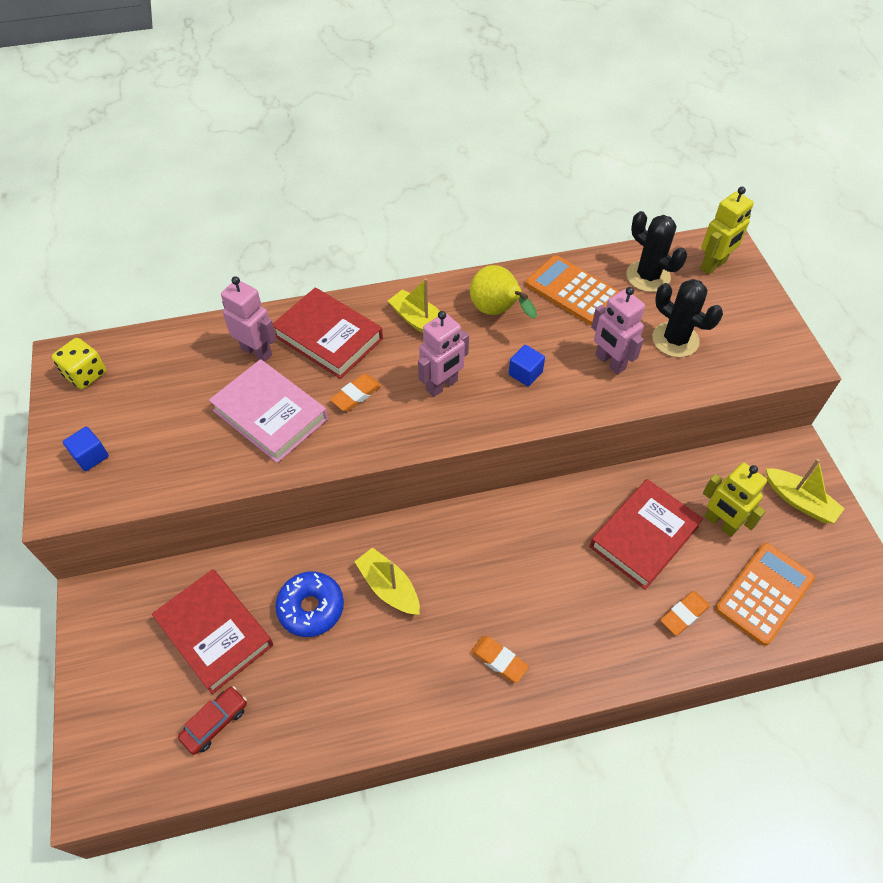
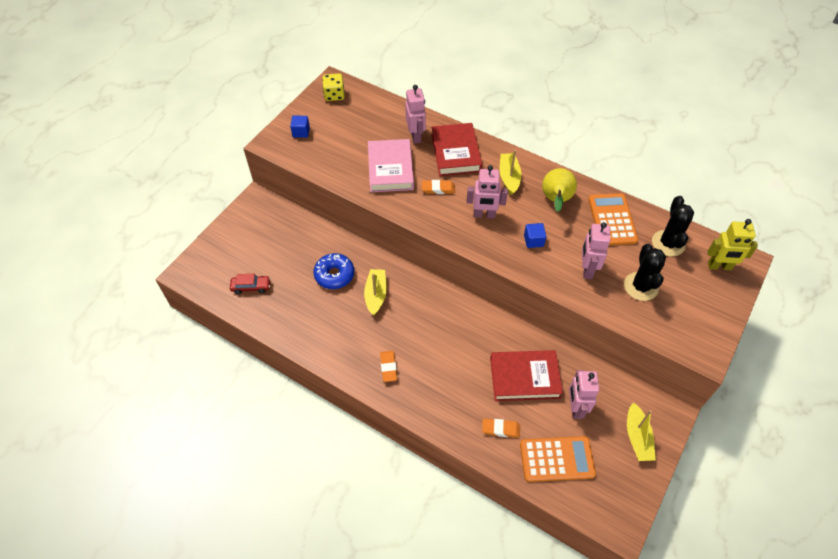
camera: 45 degrees right, 0 degrees up
red book [152,569,273,694] -> none
yellow robot [703,463,767,537] -> pink robot [569,370,599,419]

